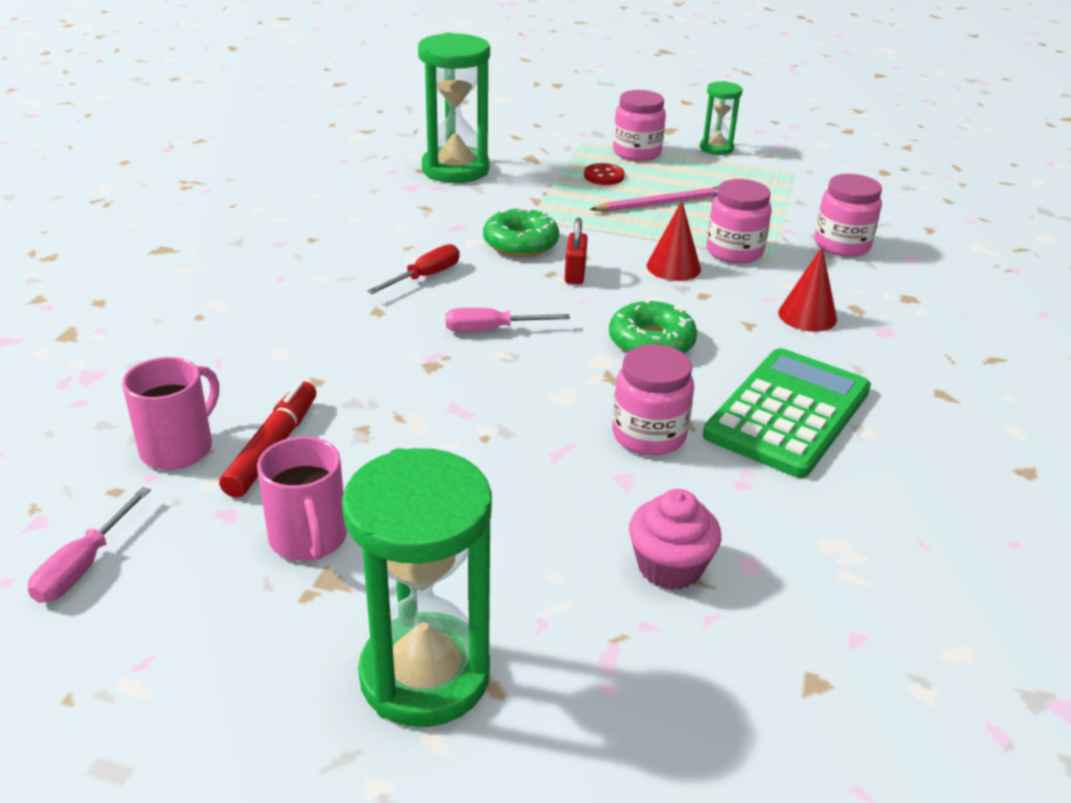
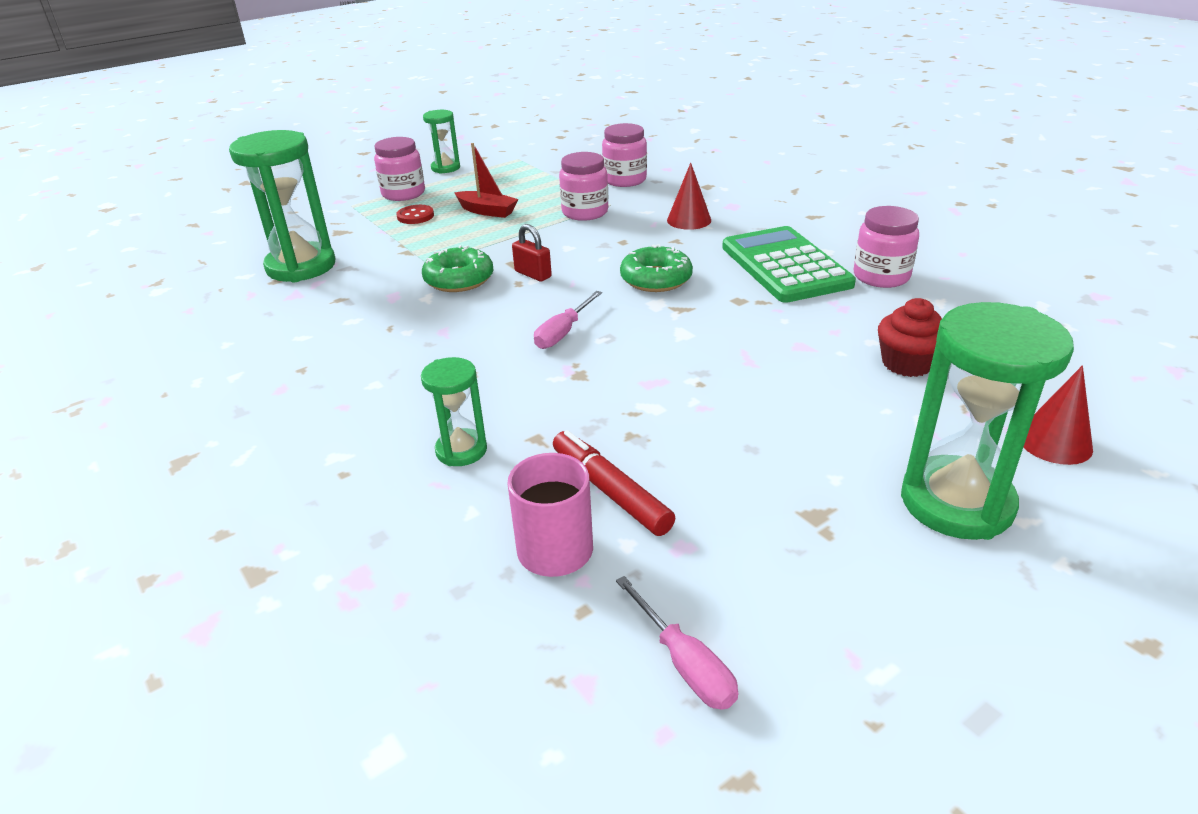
camera: 50 degrees left, 0 degrees up
pink mug [257,437,347,561] -> none
red screwdriver [367,244,460,294] -> none
pink pencil [590,186,718,212] -> red boat [454,143,518,218]
pink jar [612,344,694,456] -> pink jar moved to [854,206,919,288]
pink cupcake [629,489,721,590] -> red cupcake [878,298,942,377]
red cone [647,201,701,281] -> red cone moved to [1023,365,1093,465]
none -> green hourglass [421,357,487,466]

